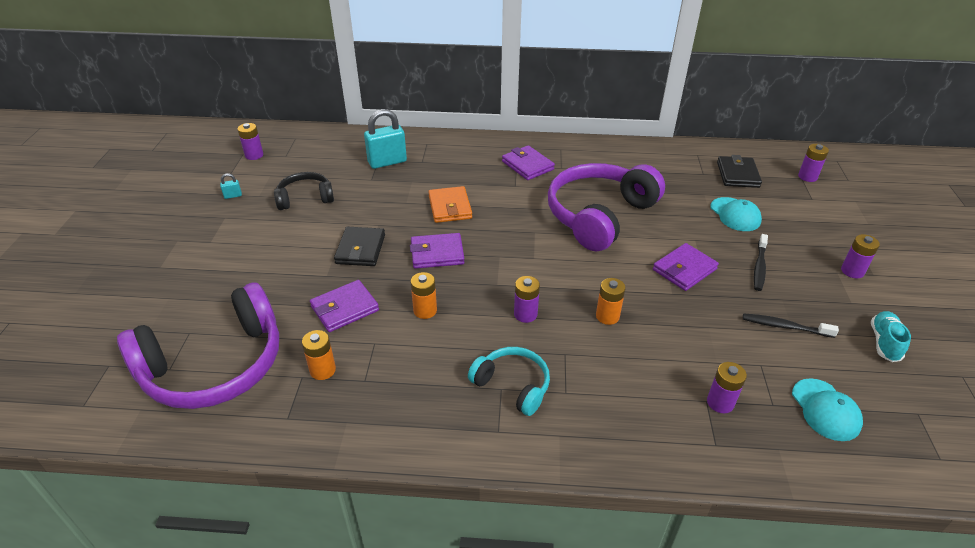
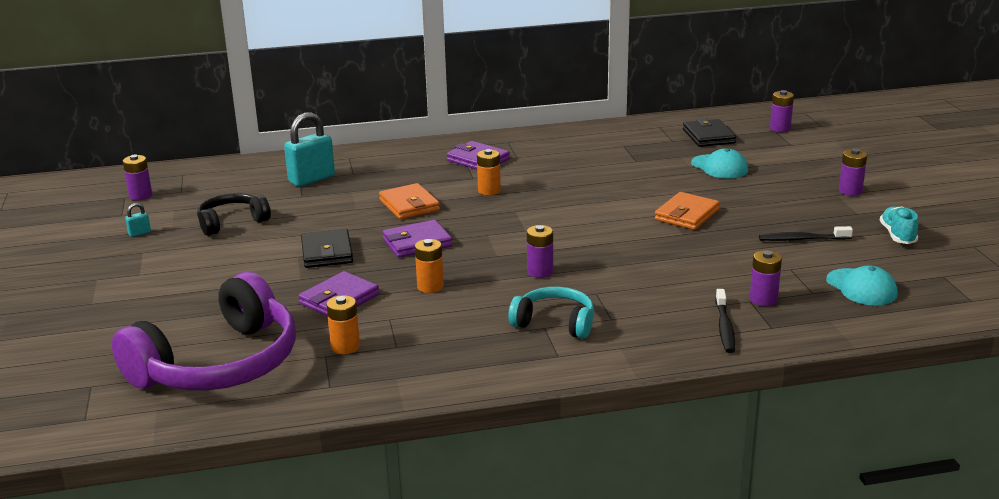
camera: 15 degrees left, 15 degrees down
purple headphones [548,163,665,251] -> none
orange battery [596,278,625,325] -> orange battery moved to [477,149,501,195]
purple wallet [653,243,719,291] -> orange wallet [655,192,720,230]
black toothbrush [754,234,768,291] -> black toothbrush moved to [715,289,735,353]

